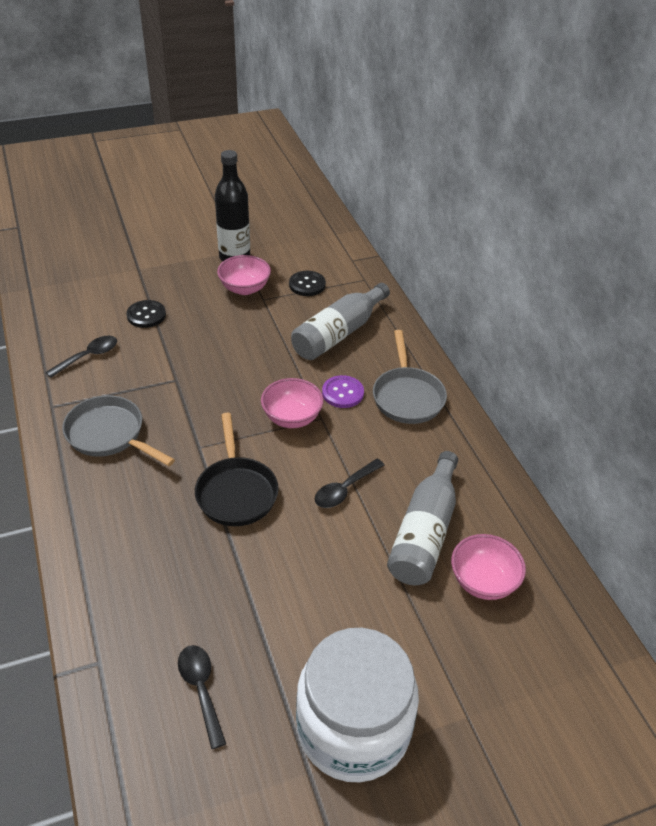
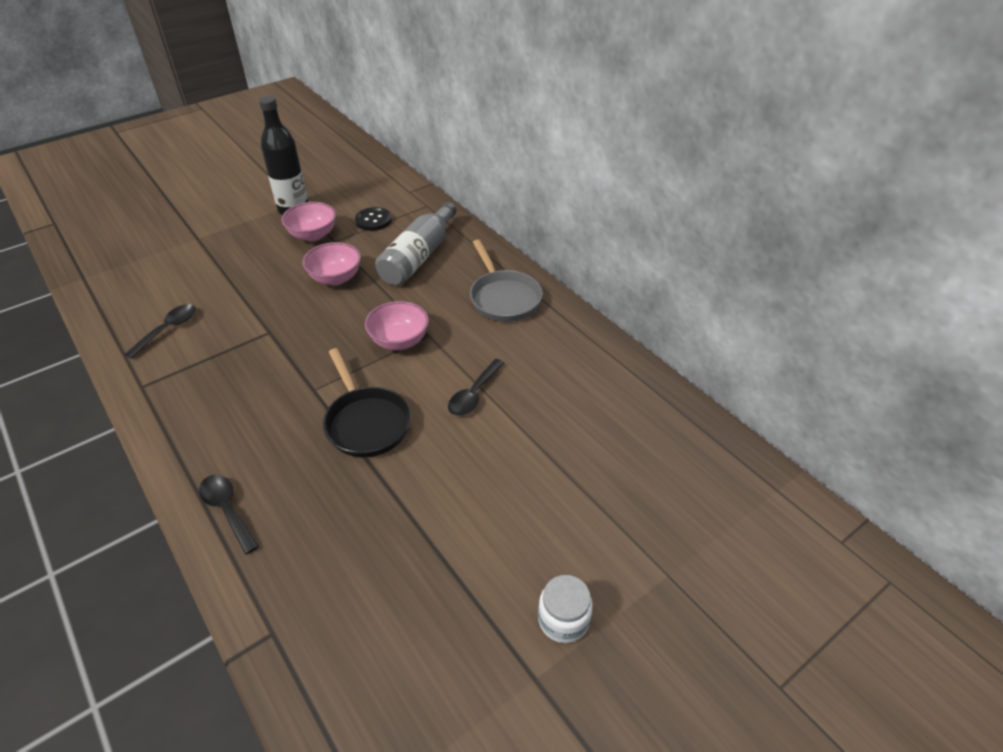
camera: 15 degrees left, 0 degrees up
grey pan [62,395,175,466] -> none
black button [126,300,166,328] -> none
black spoon [178,645,226,749] -> black spoon moved to [199,475,259,555]
white jar [296,628,419,782] -> white jar [538,575,593,643], size x0.43
purple button [322,375,364,408] -> none
grey bottle [387,451,458,585] -> none
pink bowl [451,534,526,600] -> pink bowl moved to [302,242,361,285]

